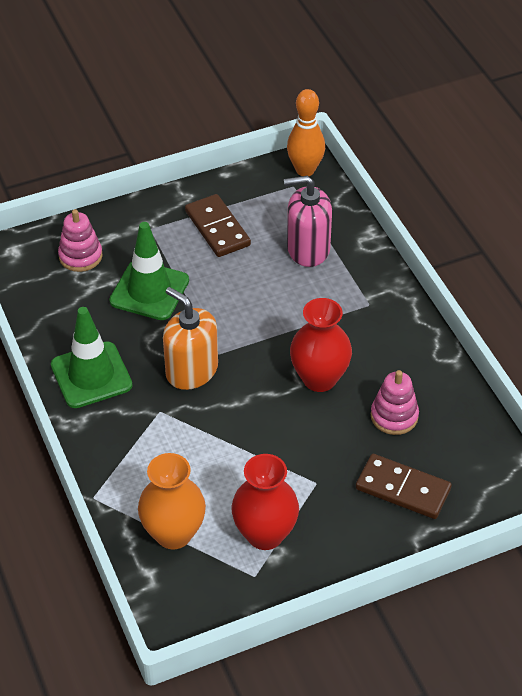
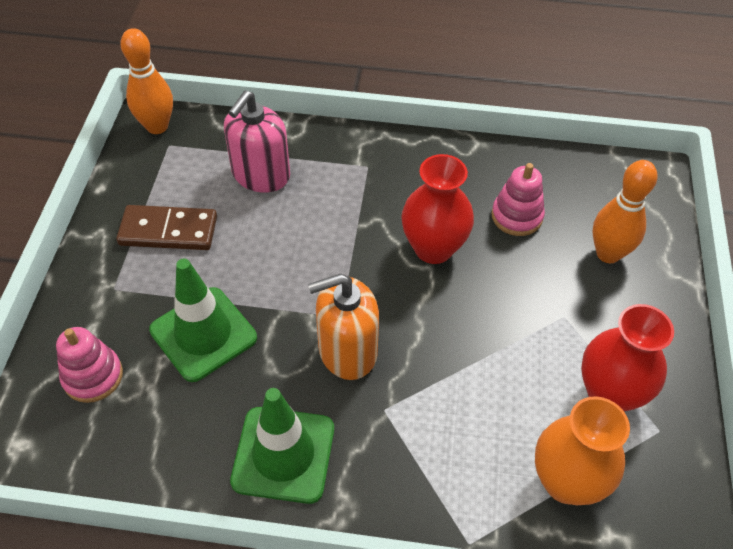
camera: 60 degrees left, 5 degrees up
brown domino [356,454,452,519] -> orange bowling pin [592,160,658,263]

